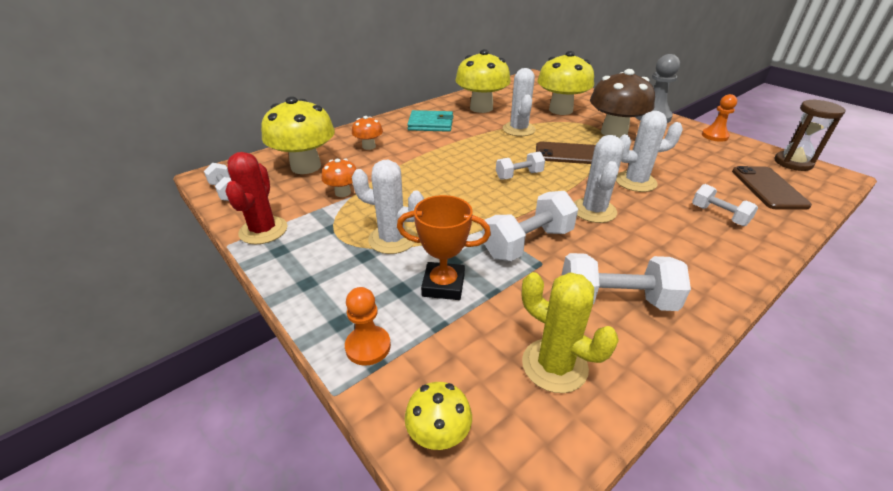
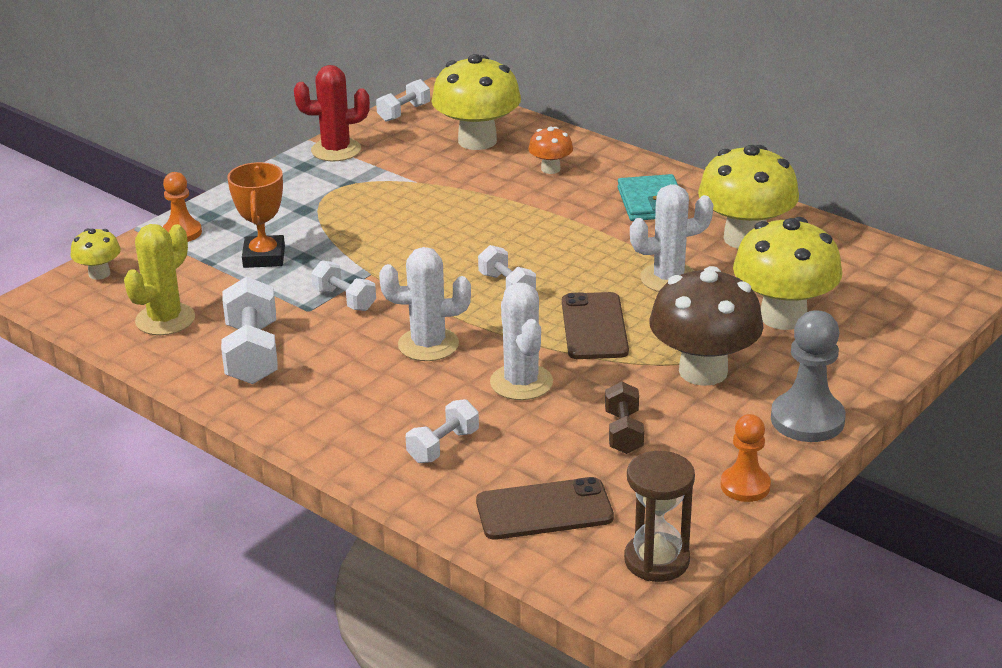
camera: 80 degrees right, 5 degrees down
orange mushroom [321,158,357,197] -> none
white cactus [352,160,424,254] -> none
white dumbbell [483,191,578,261] -> white dumbbell [311,260,376,311], size x0.61
none -> brown dumbbell [605,382,644,454]

